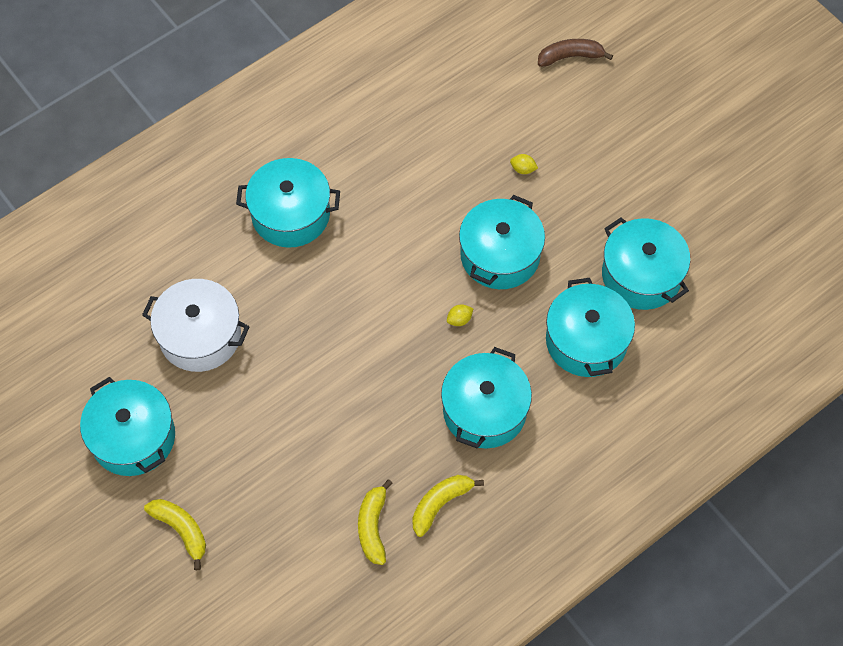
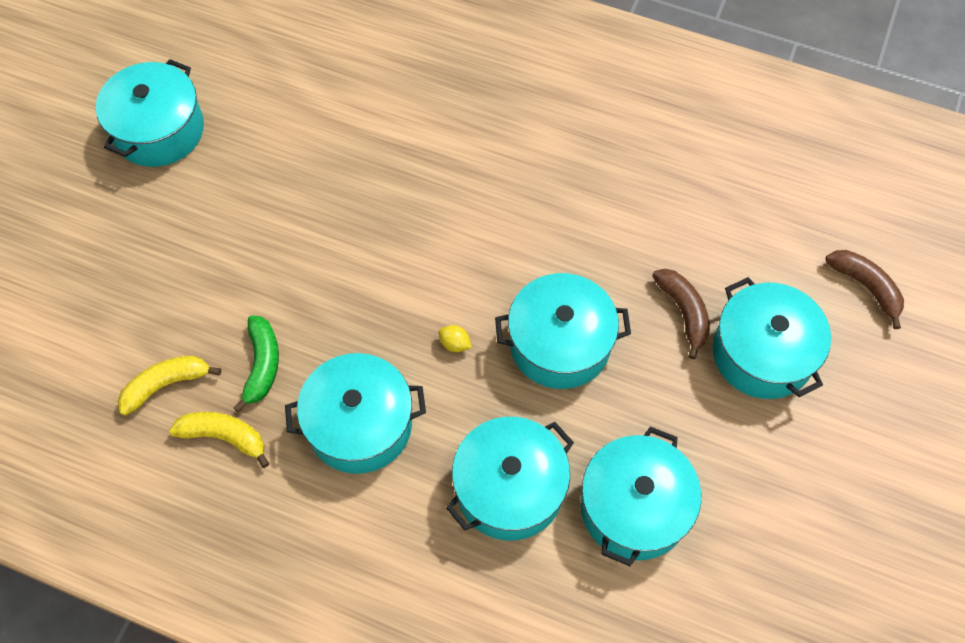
camera: 60 degrees right, 0 degrees up
white pot [142,279,249,372] -> none
yellow banana [144,499,206,570] -> none
turquoise pot [236,158,340,248] -> turquoise pot moved to [713,277,831,399]
yellow lemon [510,154,538,174] -> brown banana [652,269,710,359]
none -> green banana [233,315,279,412]

